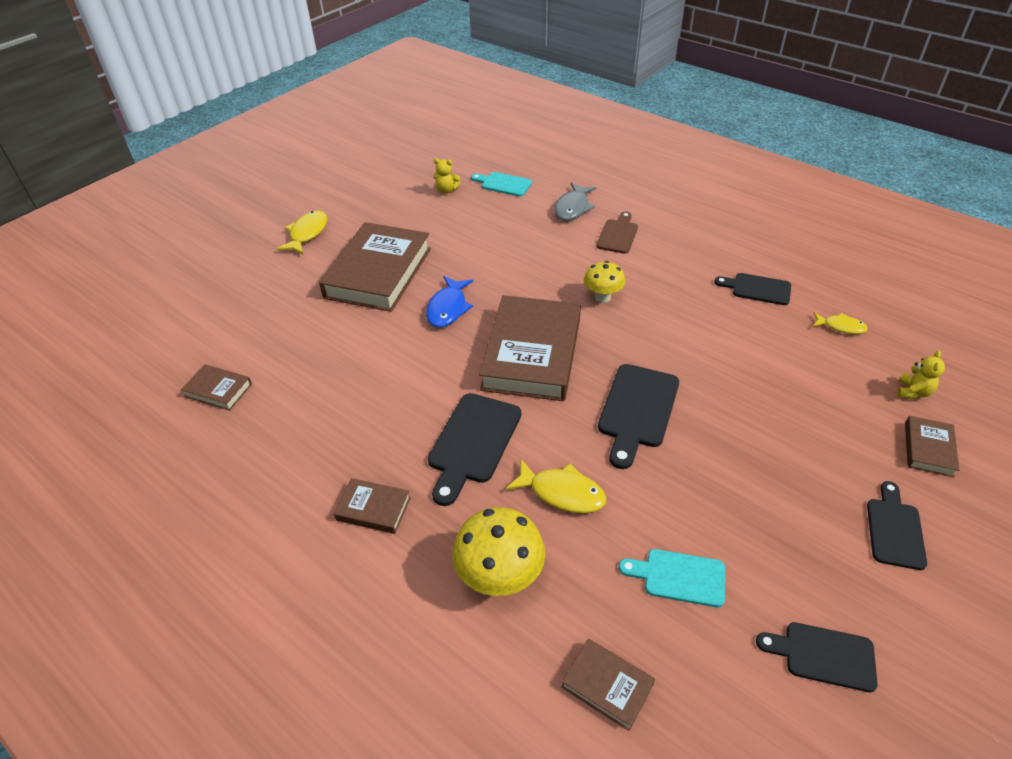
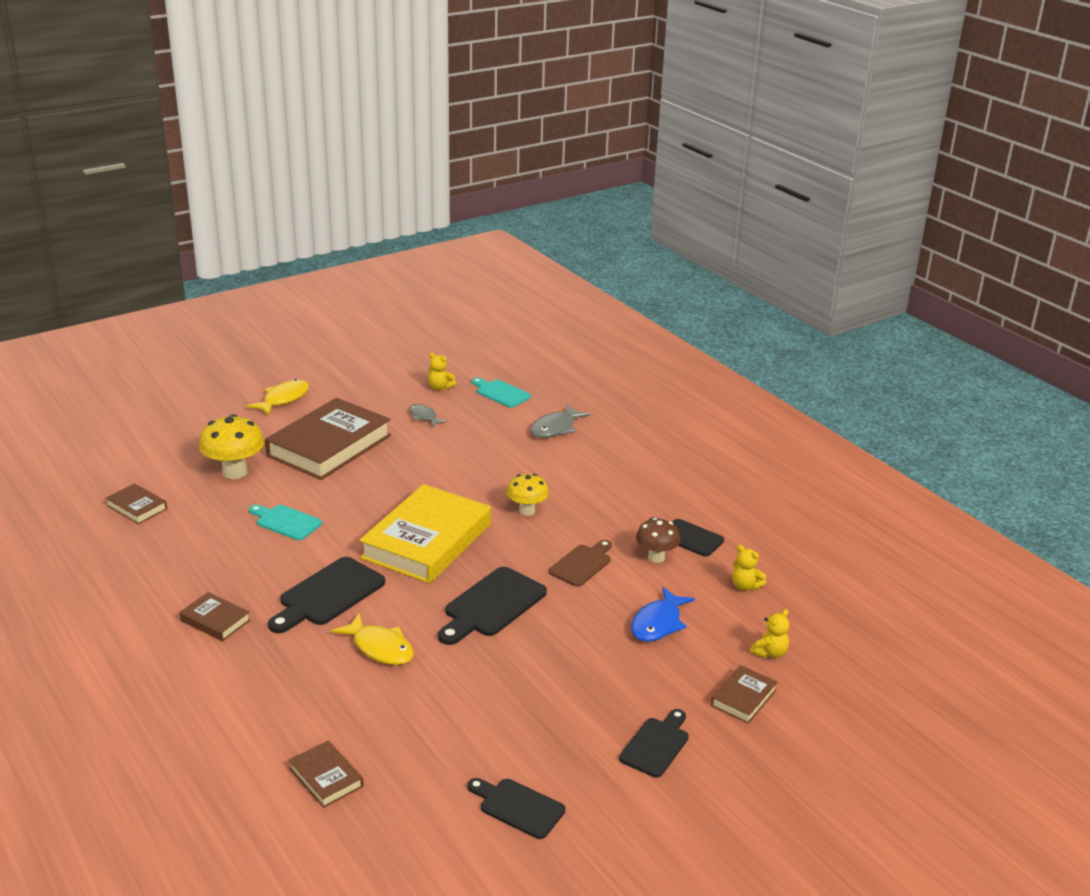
camera: 15 degrees right, 15 degrees down
blue fish [426,276,473,328] -> blue fish moved to [631,587,695,642]
yellow mushroom [452,507,545,596] -> yellow mushroom moved to [199,414,264,479]
brown book [479,295,581,401] -> yellow book [359,484,491,583]
brown cutting board [596,212,638,254] -> brown cutting board moved to [549,540,612,587]
turquoise cutting board [619,549,725,607] -> turquoise cutting board moved to [249,505,322,540]
yellow fish [813,312,868,334] -> yellow teddy bear [732,545,766,591]
none -> grey fish [409,404,447,427]
none -> brown mushroom [636,518,681,563]

